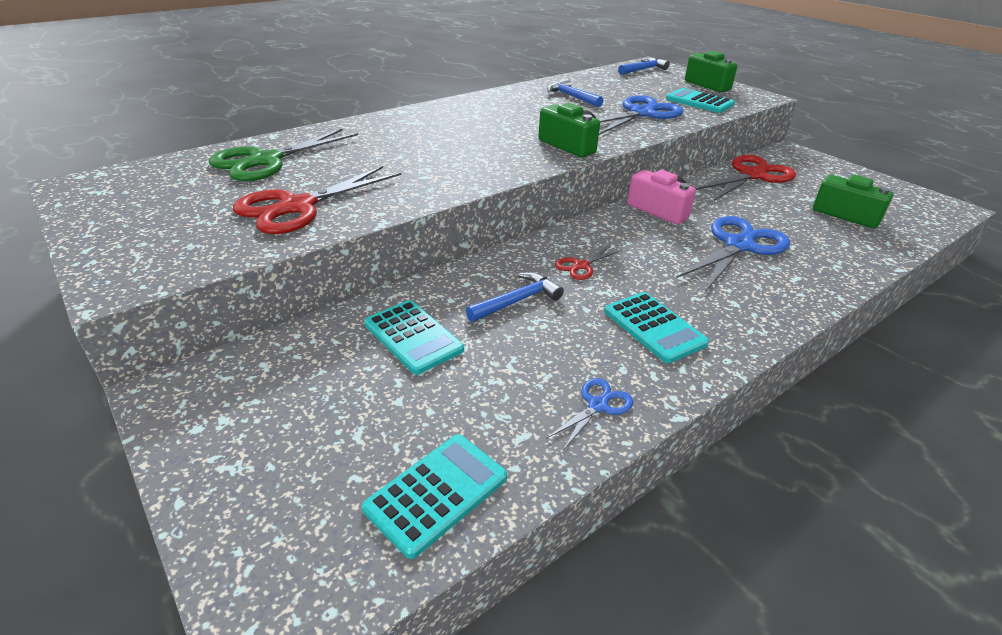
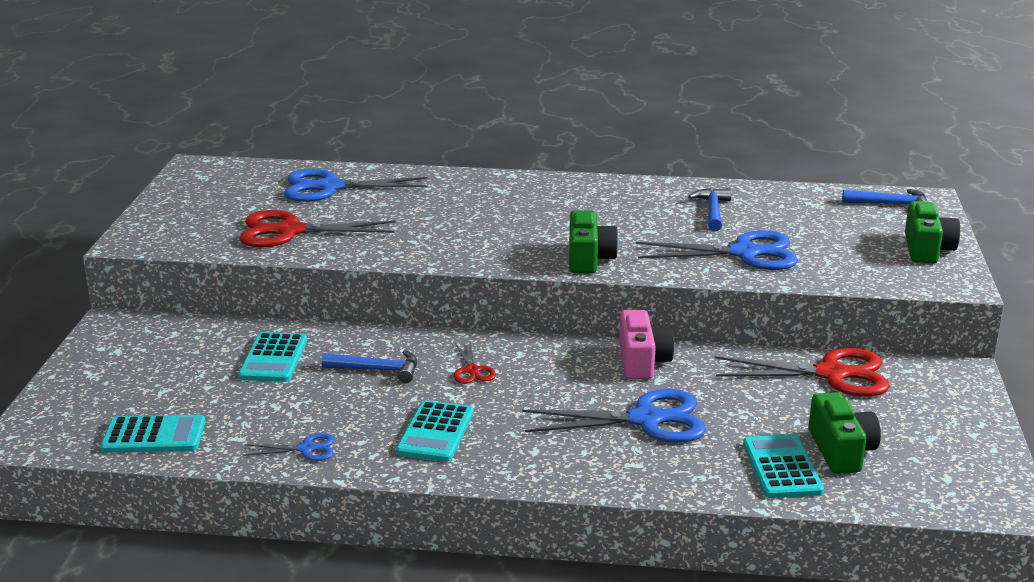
camera: 45 degrees right, 10 degrees down
green scissors [209,128,358,181] -> blue scissors [284,169,428,202]
red scissors [555,245,621,280] -> red scissors turned 105 degrees counterclockwise [454,343,496,384]
turquoise calculator [666,88,735,113] -> turquoise calculator moved to [743,434,824,498]

